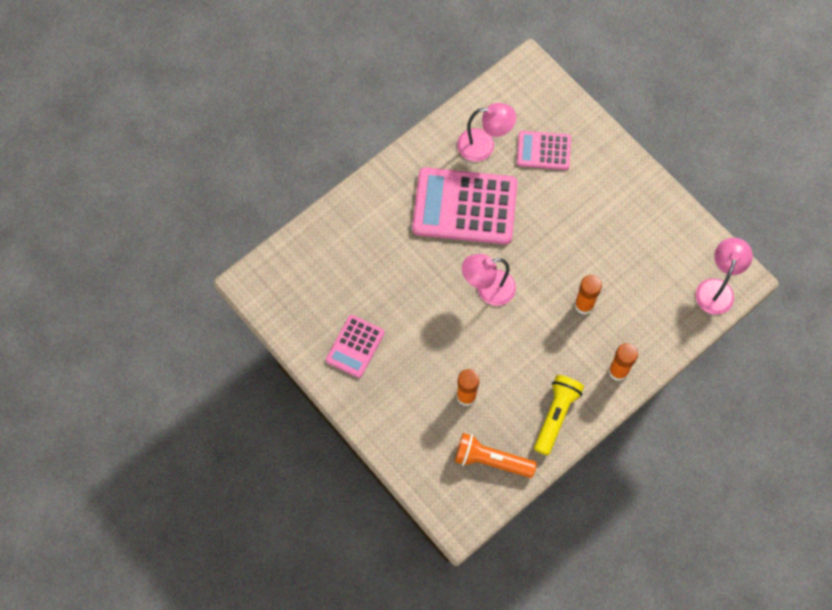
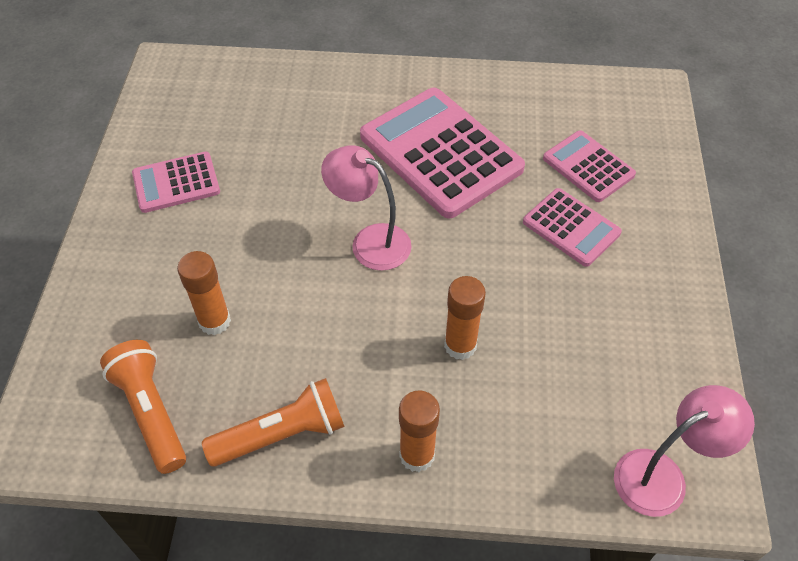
camera: 45 degrees right, 15 degrees down
pink lamp [457,103,516,162] -> none
yellow flashlight [534,375,584,456] -> orange flashlight [202,378,345,467]
none -> pink calculator [523,188,622,267]

